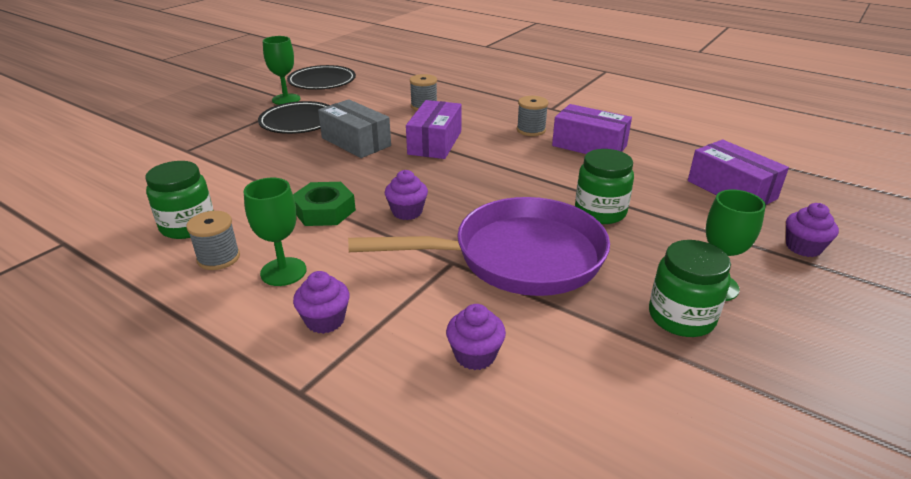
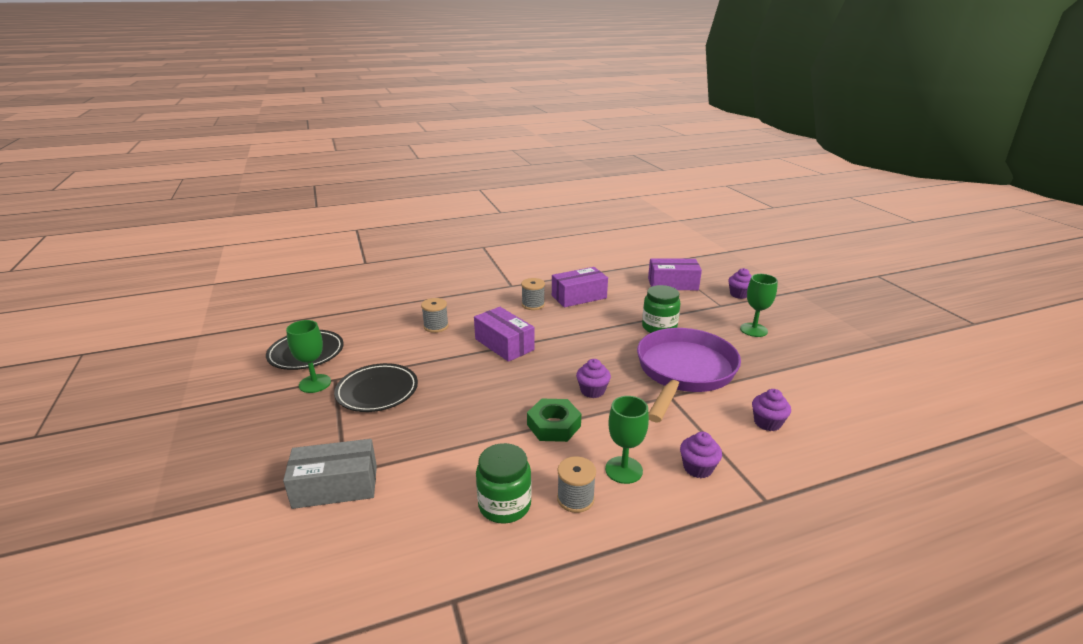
camera: 55 degrees left, 5 degrees down
grey box [318,99,391,158] -> grey box moved to [283,439,377,509]
green jar [649,240,731,337] -> none

